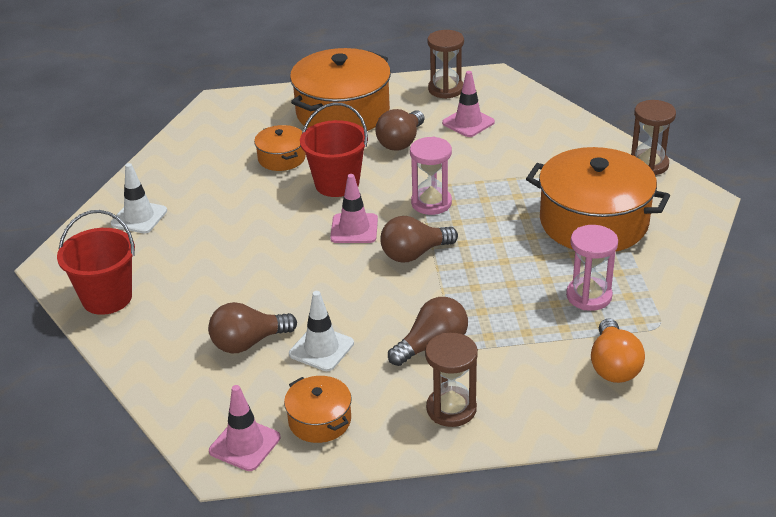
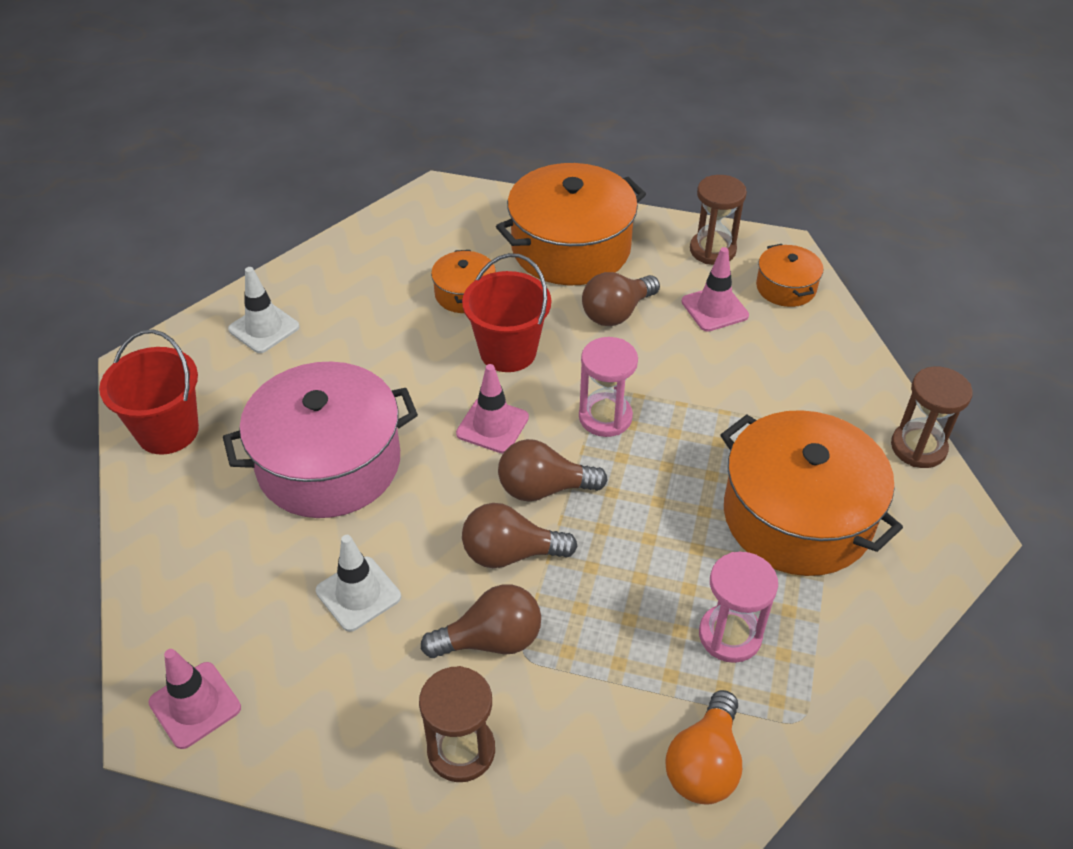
camera: 20 degrees right, 10 degrees up
brown light bulb [208,302,297,353] -> brown light bulb moved to [462,503,578,568]
orange pot [284,376,352,443] -> orange pot moved to [756,244,823,307]
none -> pink pot [223,361,418,518]

